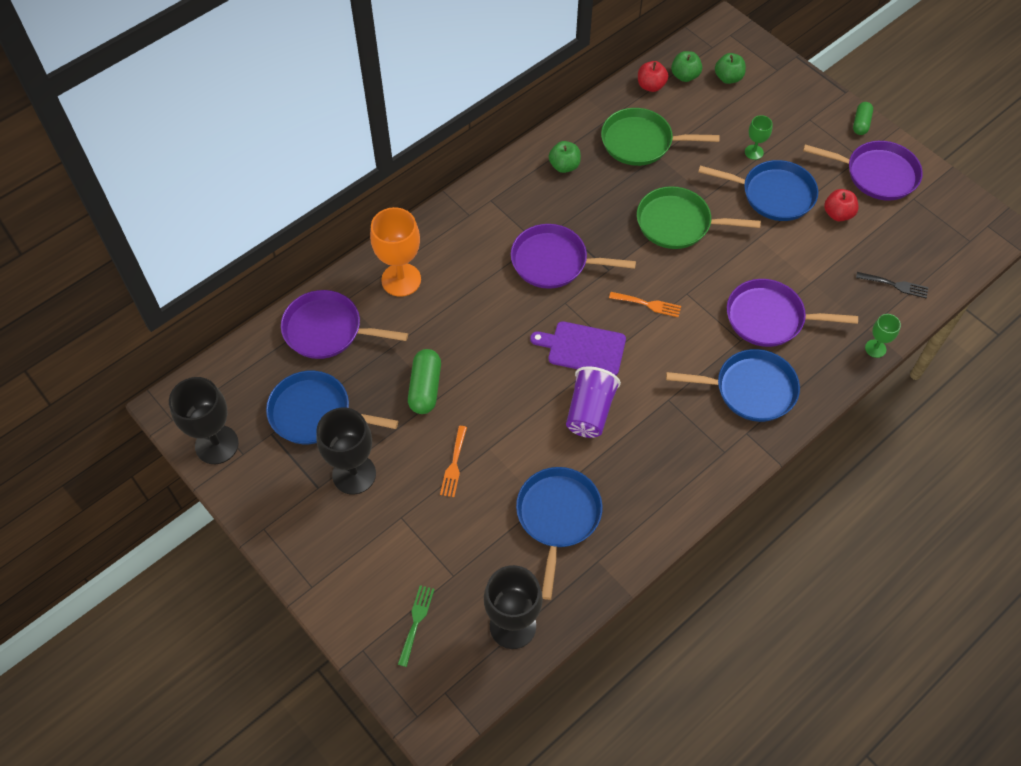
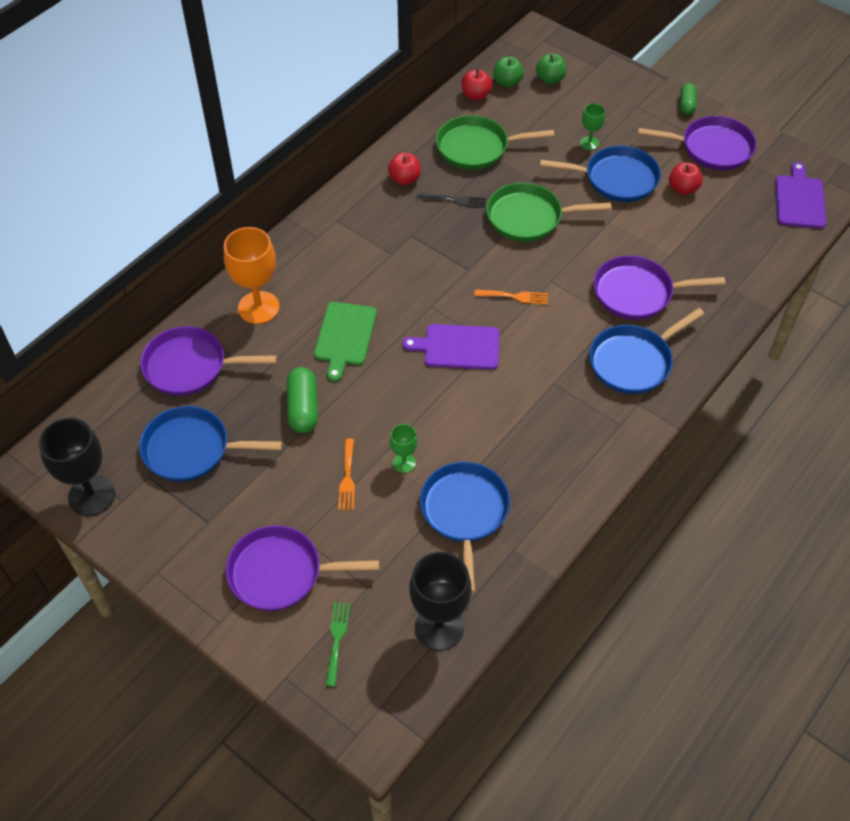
camera: 10 degrees left, 5 degrees down
black goblet [316,408,376,495] -> none
purple pan [511,224,636,289] -> purple pan moved to [226,525,380,611]
green apple [549,141,581,173] -> red apple [388,153,421,185]
purple cup [566,366,621,438] -> none
blue pan [666,349,800,422] -> blue pan turned 150 degrees clockwise [589,308,704,394]
black fork [856,272,928,298] -> black fork moved to [417,193,486,208]
green goblet [865,314,901,358] -> green goblet moved to [390,424,418,473]
none -> green cutting board [314,302,377,381]
none -> purple cutting board [776,162,826,229]

